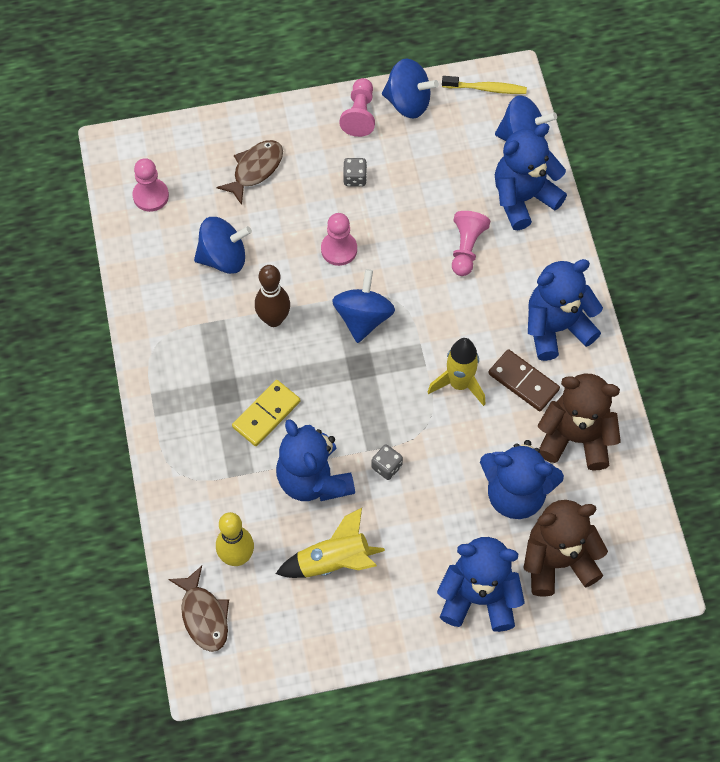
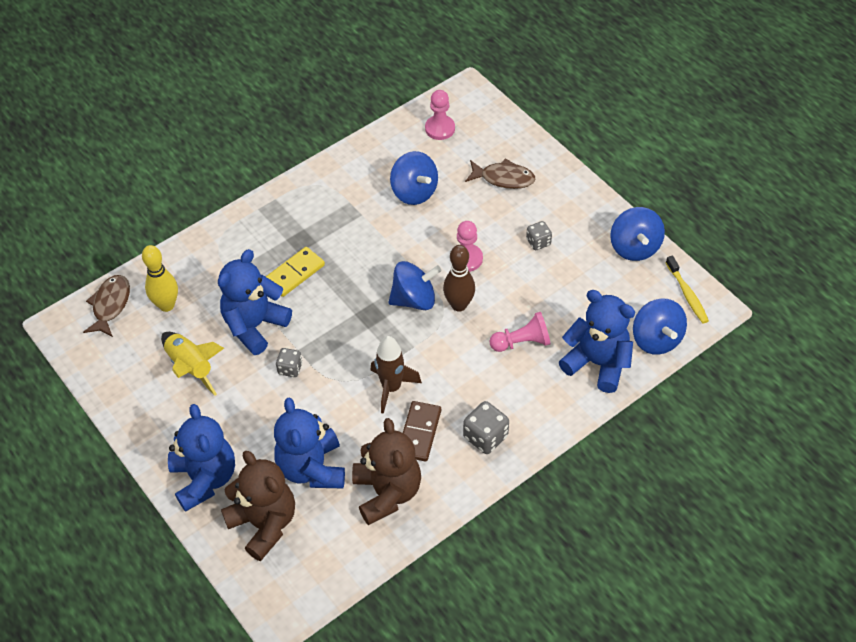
camera: 65 degrees right, 10 degrees down
brown fish [168,566,229,652] -> brown fish turned 150 degrees clockwise [83,275,130,337]
yellow domino [232,380,300,446] -> yellow domino turned 60 degrees counterclockwise [266,247,325,297]
brown bowling pin [255,265,290,327] -> brown bowling pin moved to [443,245,475,312]
pink pawn [339,78,375,137] -> none
yellow rocket [428,338,486,406] -> brown rocket [370,336,422,414]
blue teddy bear [528,259,603,361] -> grey dice [463,401,509,454]

